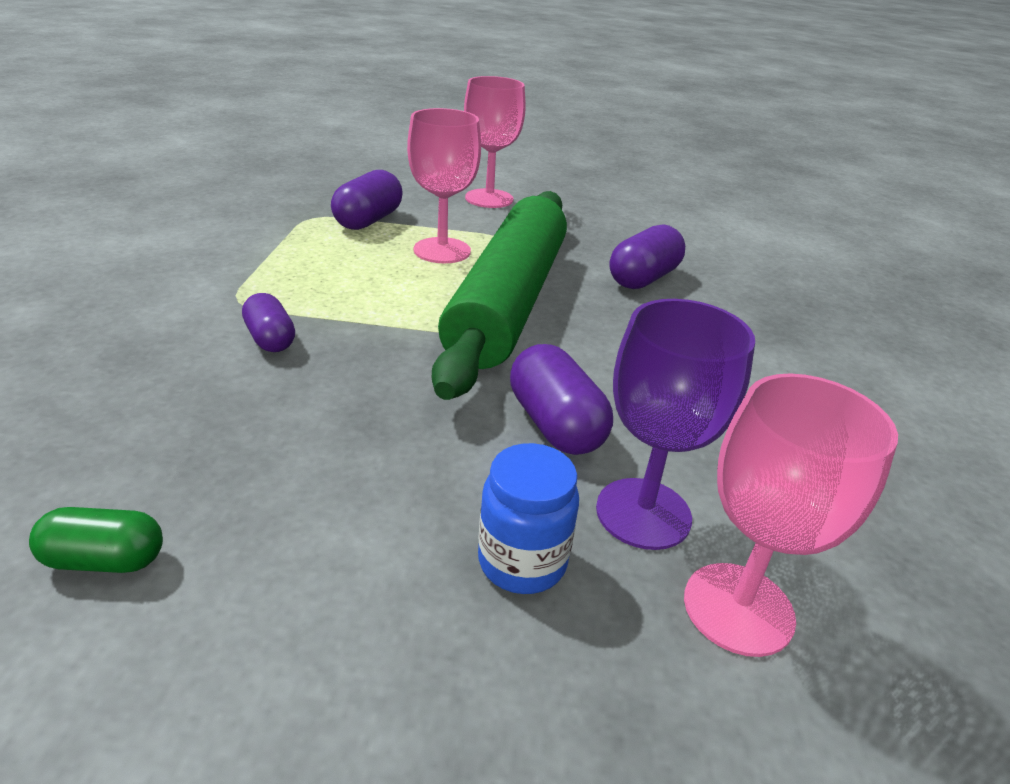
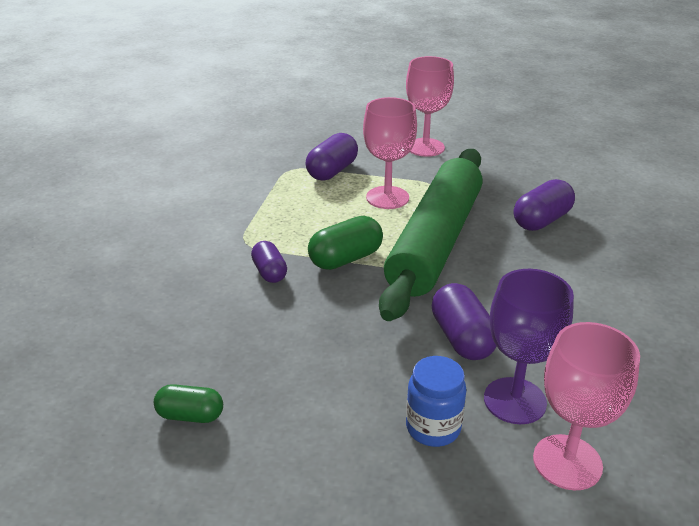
camera: 10 degrees right, 0 degrees up
none -> green capsule [308,216,383,270]

